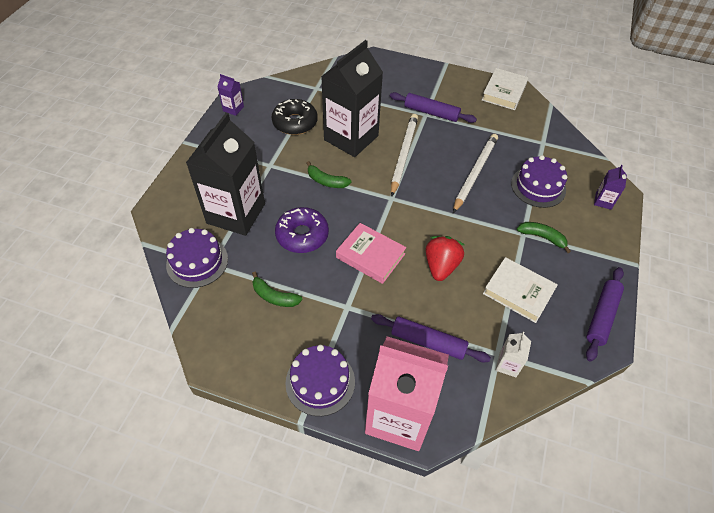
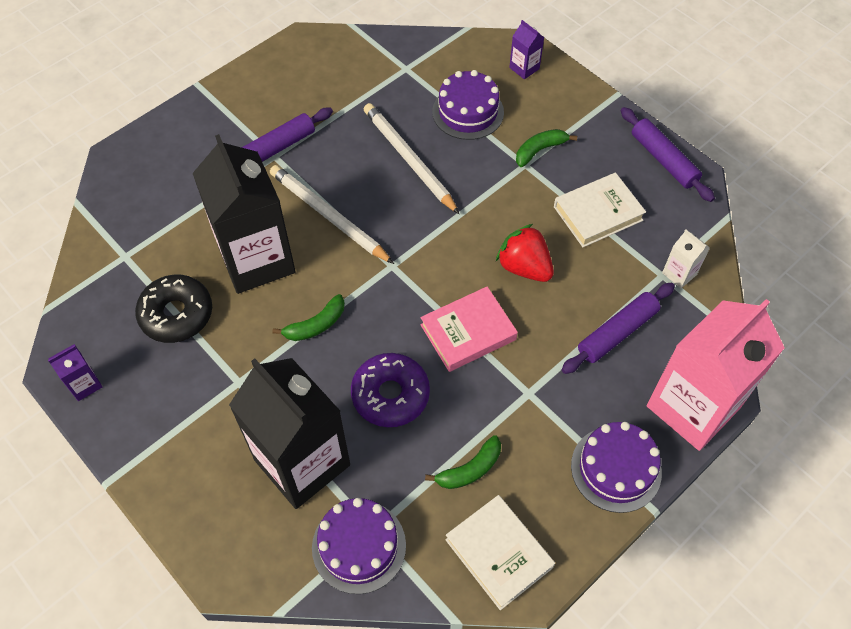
camera: 60 degrees left, 5 degrees up
white book [482,68,529,110] -> white book moved to [445,495,555,610]

